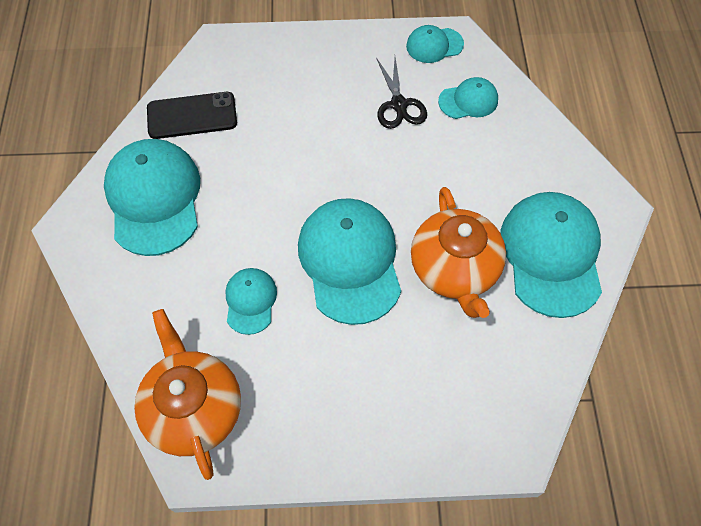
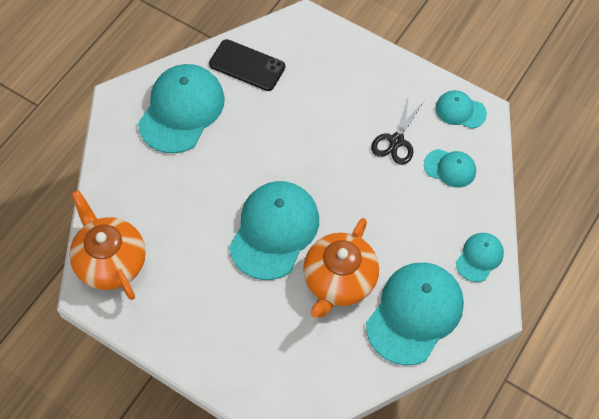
camera: 35 degrees right, 0 degrees up
orange teapot [134,309,241,480] -> orange teapot turned 45 degrees counterclockwise [69,190,146,300]
turquoise cap [225,268,277,335] -> turquoise cap moved to [456,233,504,282]

